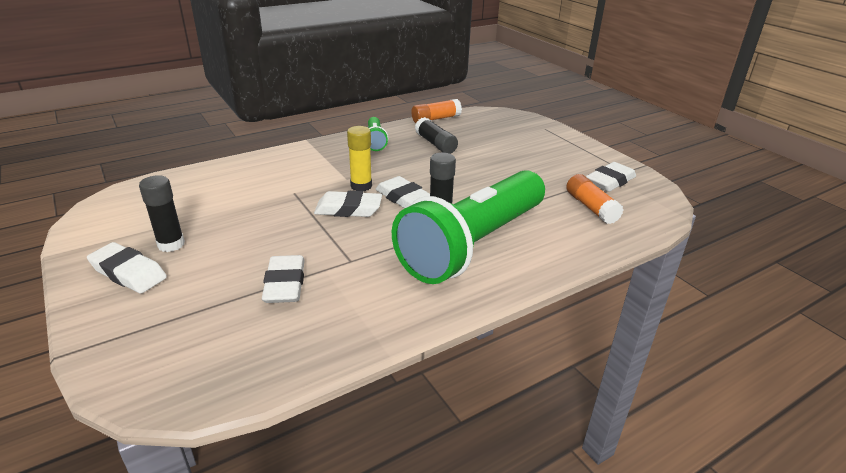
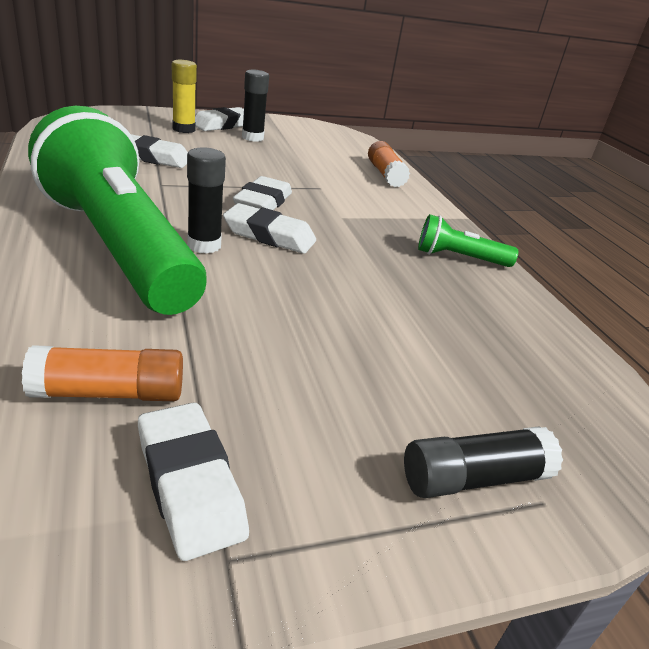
camera: 100 degrees right, 0 degrees up
yellow glue stick [347,126,372,191] -> yellow glue stick moved to [172,60,197,133]
white eraser [375,176,430,209] -> white eraser turned 45 degrees clockwise [223,203,316,253]
orange glue stick [411,99,462,123] -> orange glue stick moved to [368,141,410,187]
black glue stick [415,117,458,154] -> black glue stick moved to [404,426,563,498]

